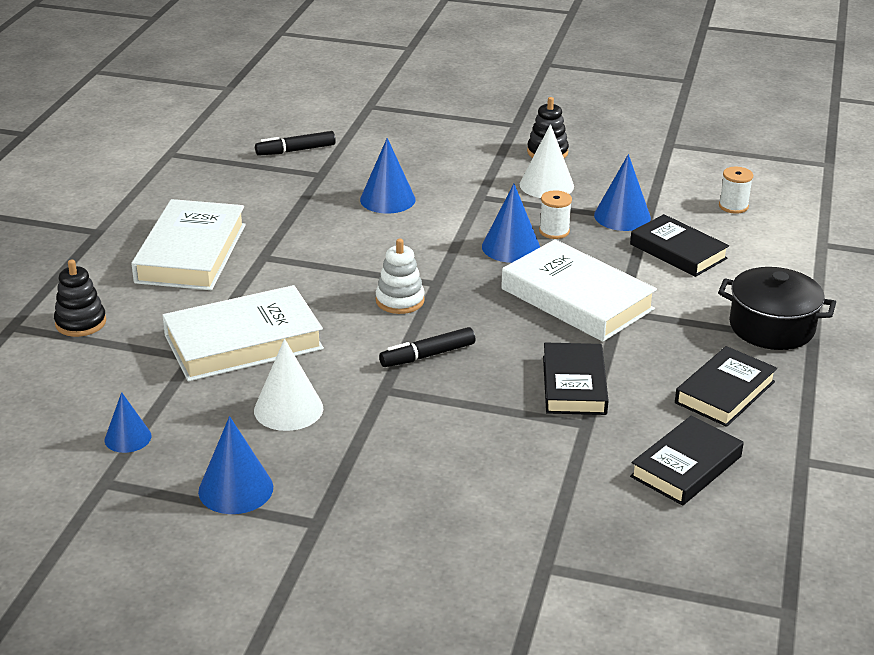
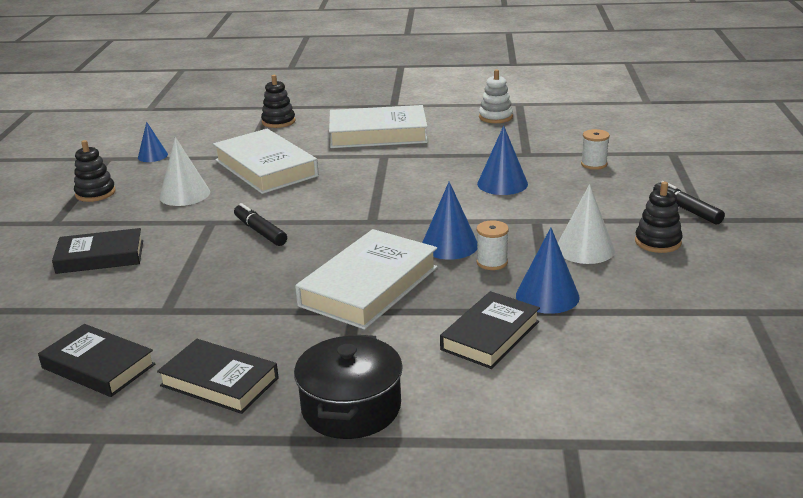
camera: 80 degrees right, 5 degrees down
blue cone [198,416,273,514] -> black stacking toy [74,140,115,202]
black marker [255,131,336,156] -> black marker moved to [653,181,725,224]
white stacking toy [376,239,425,314] -> white stacking toy moved to [479,69,513,123]
black book [543,342,609,415] -> black book moved to [52,228,143,274]
white spool [719,167,753,214] -> white spool moved to [581,129,610,170]

